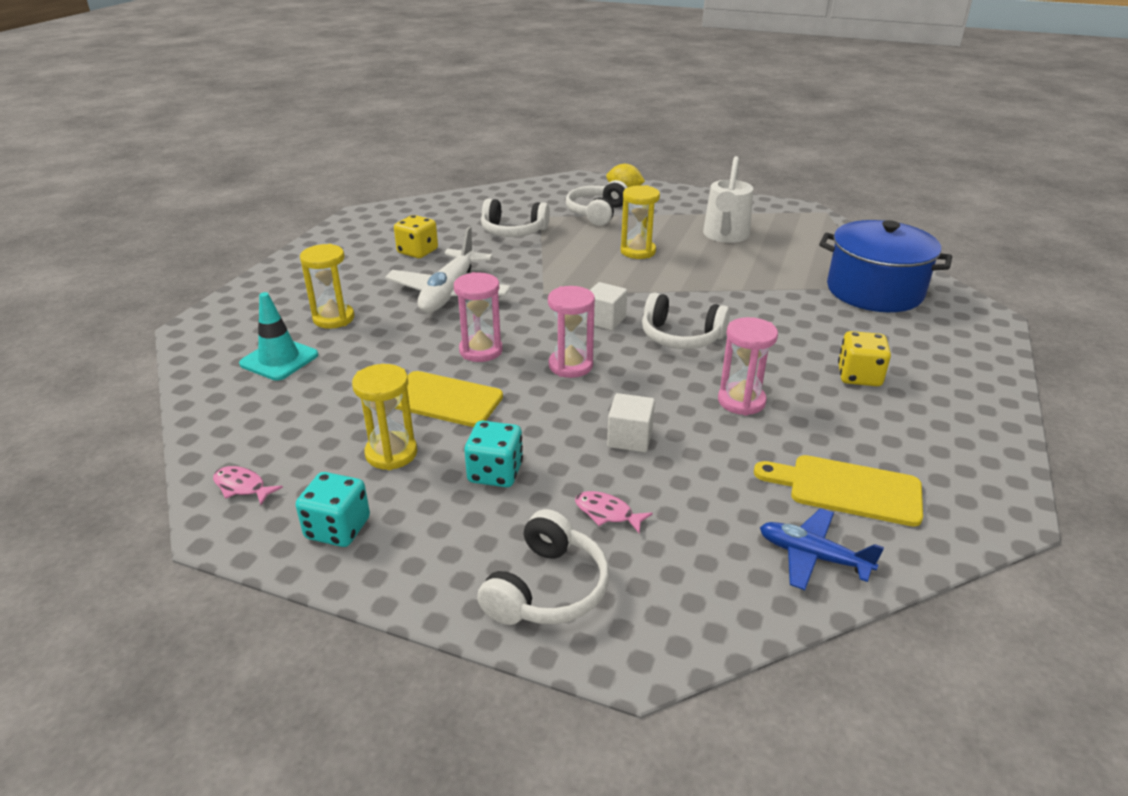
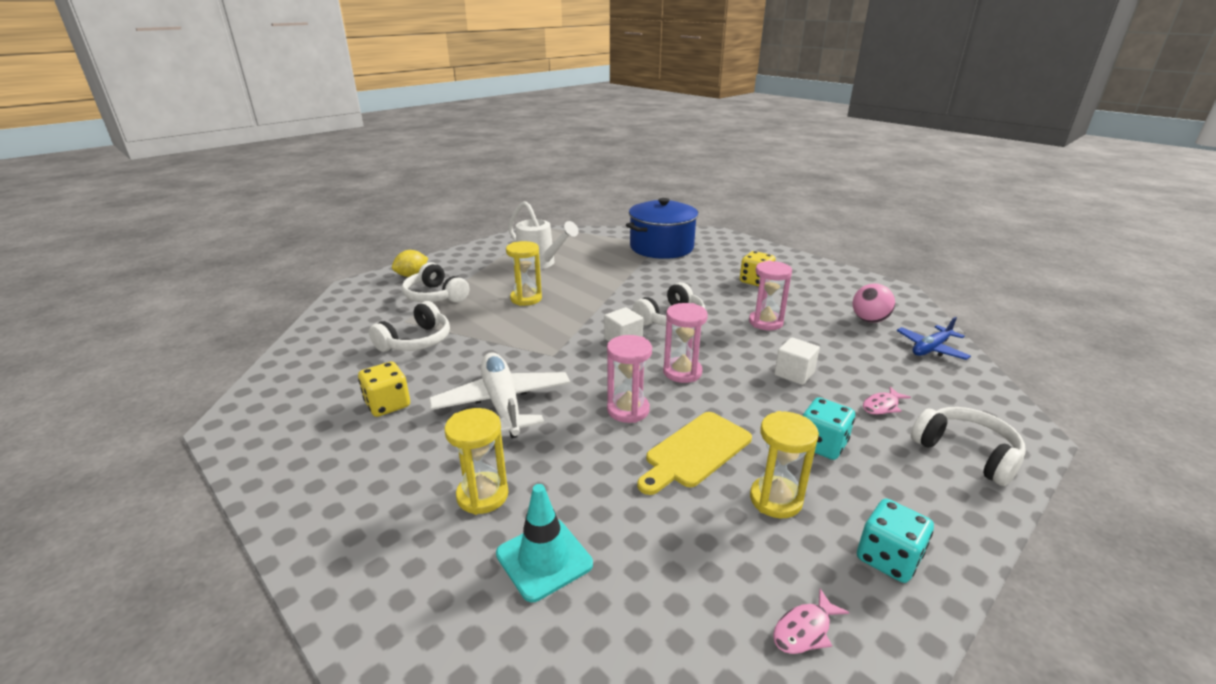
camera: 65 degrees left, 5 degrees down
white plane [385,226,511,313] -> white plane turned 150 degrees counterclockwise [429,353,570,438]
yellow cutting board [754,455,923,527] -> pink ball [853,284,895,323]

